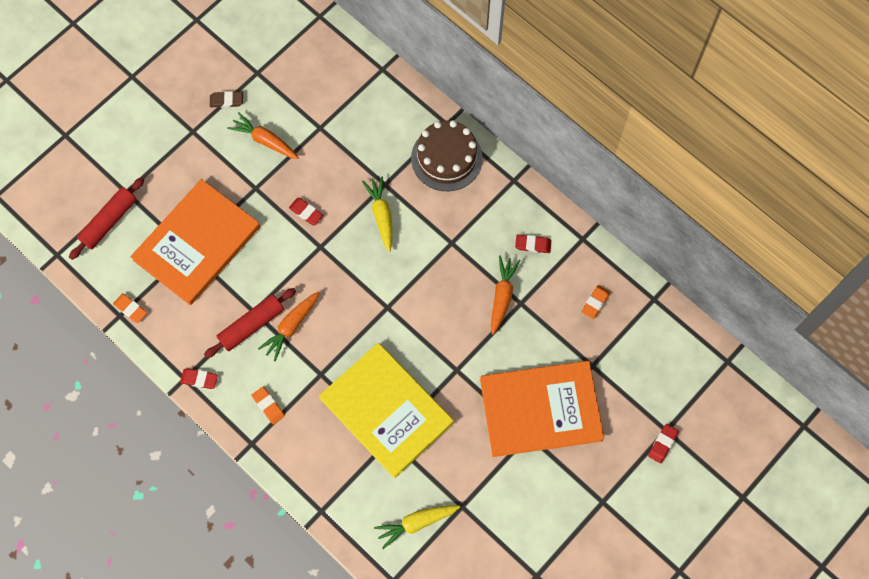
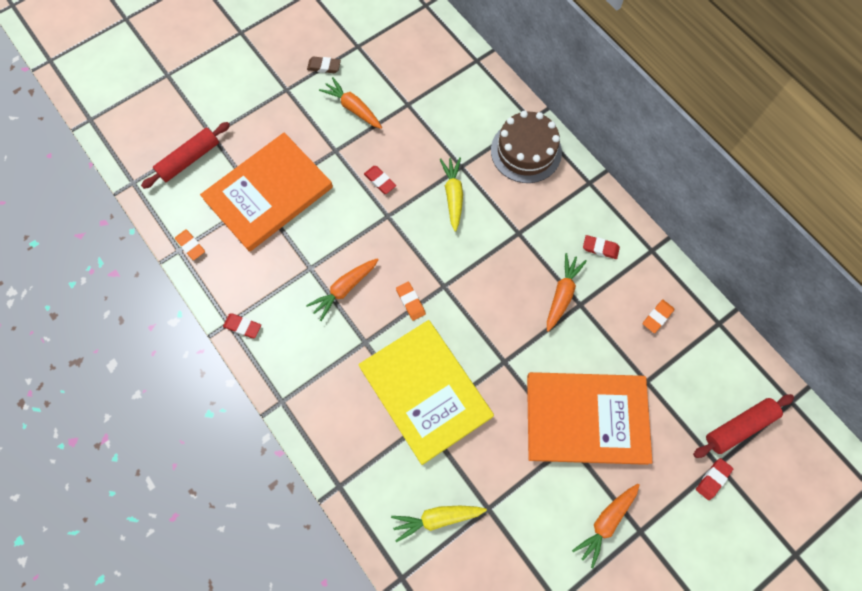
camera: 10 degrees right, 0 degrees up
red rolling pin [204,288,296,358] -> red rolling pin moved to [693,394,794,458]
orange eraser [251,387,285,425] -> orange eraser moved to [396,282,426,321]
none -> orange carrot [572,484,640,569]

